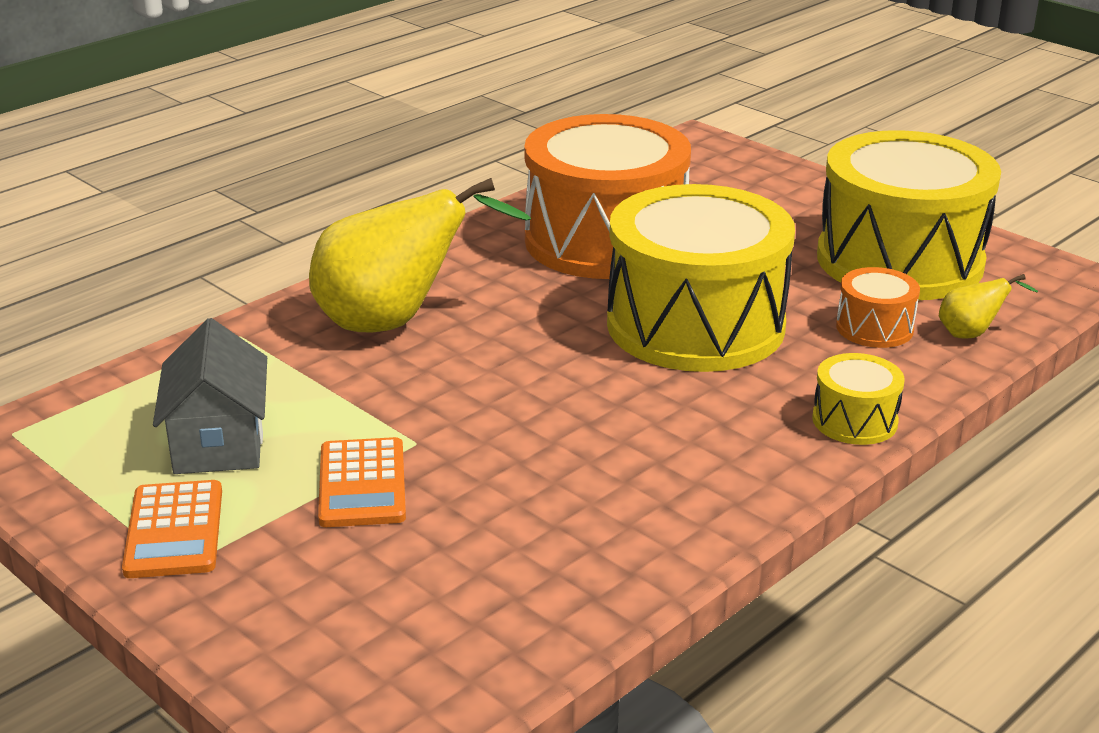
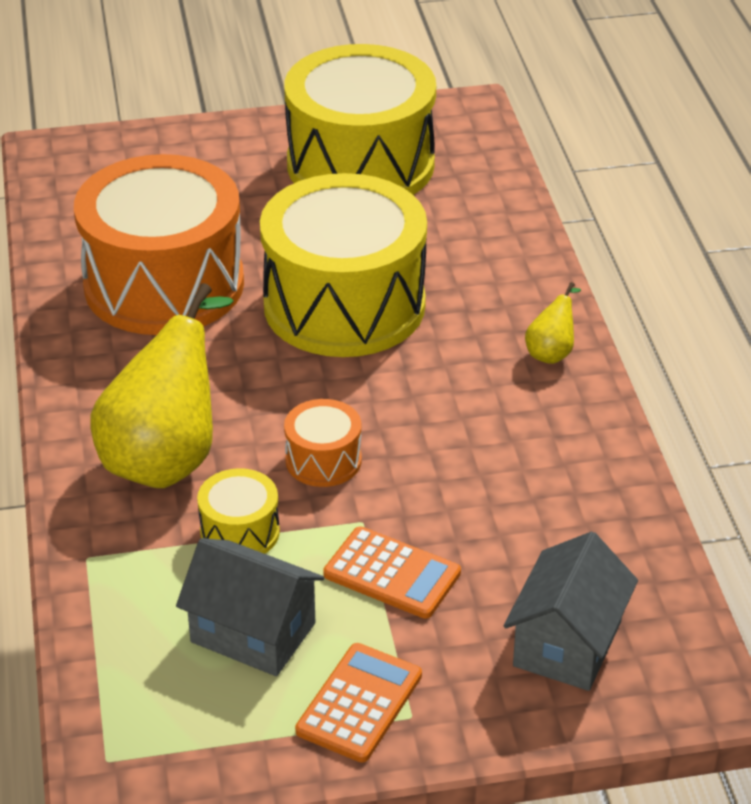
camera: 55 degrees left, 10 degrees up
orange calculator [122,480,222,578] -> orange calculator turned 90 degrees counterclockwise [295,643,422,763]
yellow drum [812,353,905,445] -> yellow drum moved to [197,468,280,554]
orange drum [836,267,920,348] -> orange drum moved to [284,399,362,487]
yellow pear [939,274,1038,339] -> yellow pear moved to [525,282,581,364]
none -> grey house [504,532,638,691]

